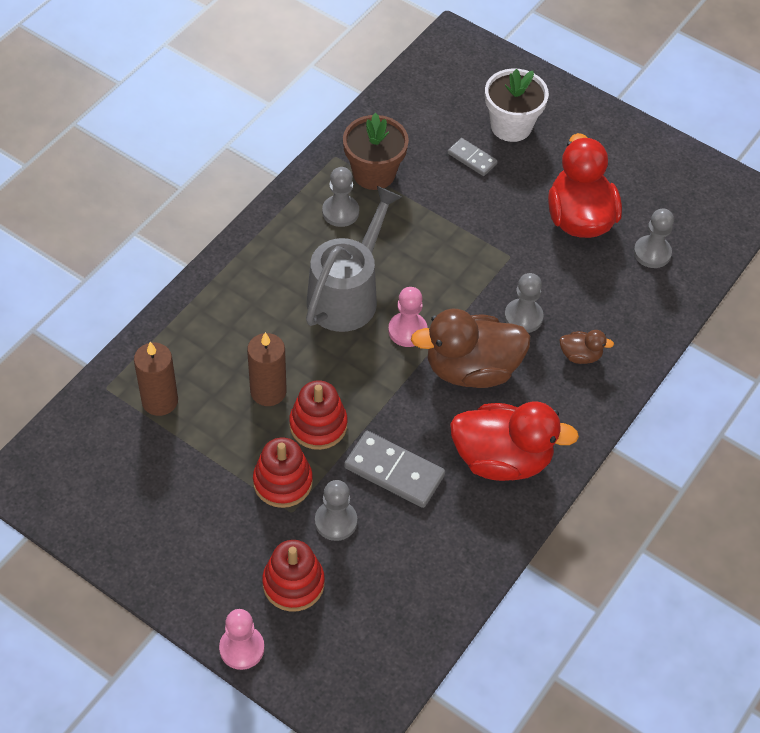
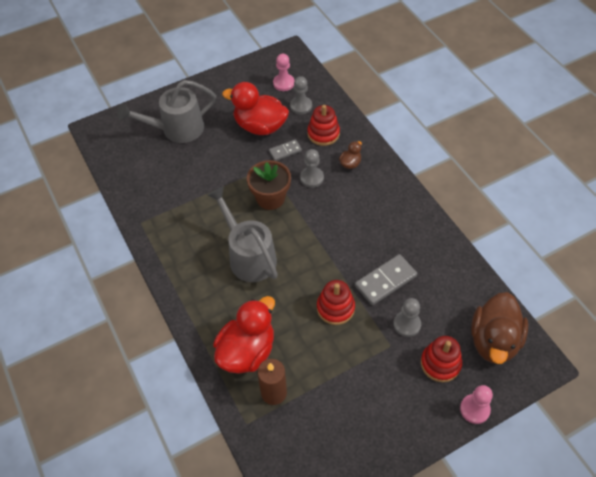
camera: 60 degrees left, 0 degrees up
brown candle [247,332,286,406] -> none
red stacking toy [253,437,313,508] -> red stacking toy moved to [308,105,340,146]
grey pawn [322,167,359,227] -> none
brown flower pot [343,113,409,190] -> brown flower pot moved to [247,160,291,210]
pink pawn [388,287,428,347] -> pink pawn moved to [273,54,295,91]
brown duck [411,309,531,388] -> brown duck moved to [471,292,528,364]
grey domino [448,138,498,176] -> grey domino moved to [269,139,302,161]
red duck [450,401,579,481] -> red duck moved to [213,296,275,374]
white flower pot [485,68,549,142] -> grey watering can [117,80,217,143]

